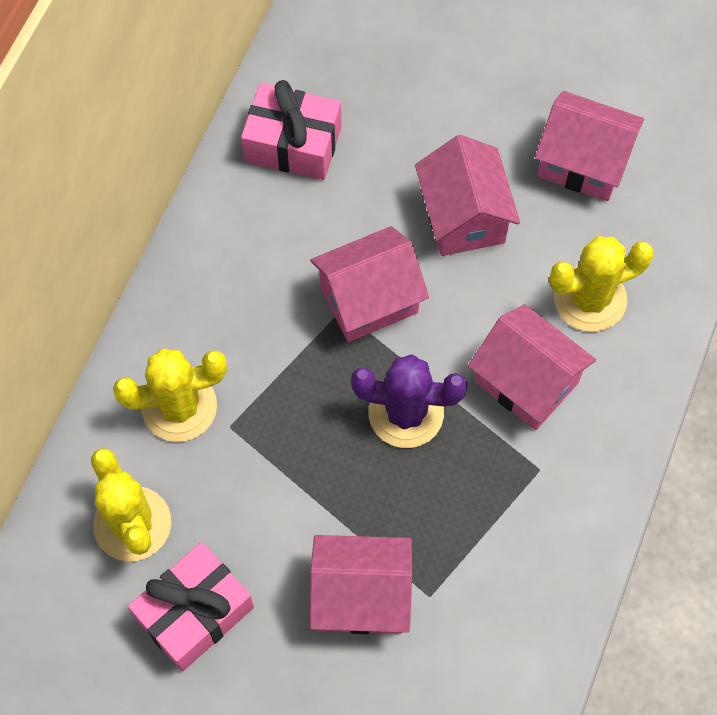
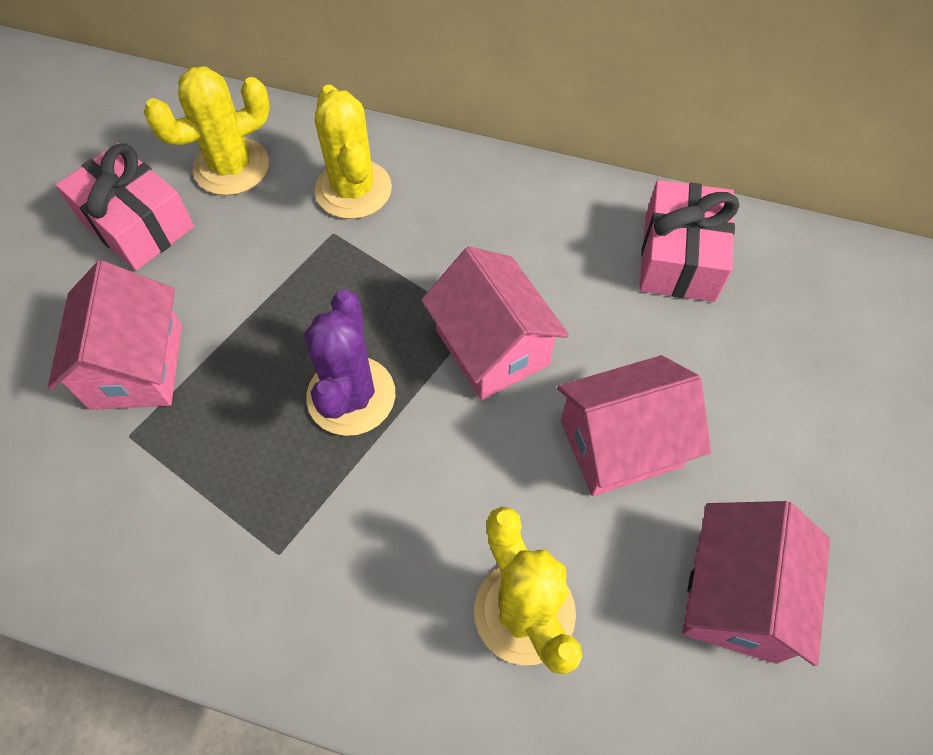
camera: 85 degrees right, 5 degrees down
pink house [468,304,596,430] -> none

